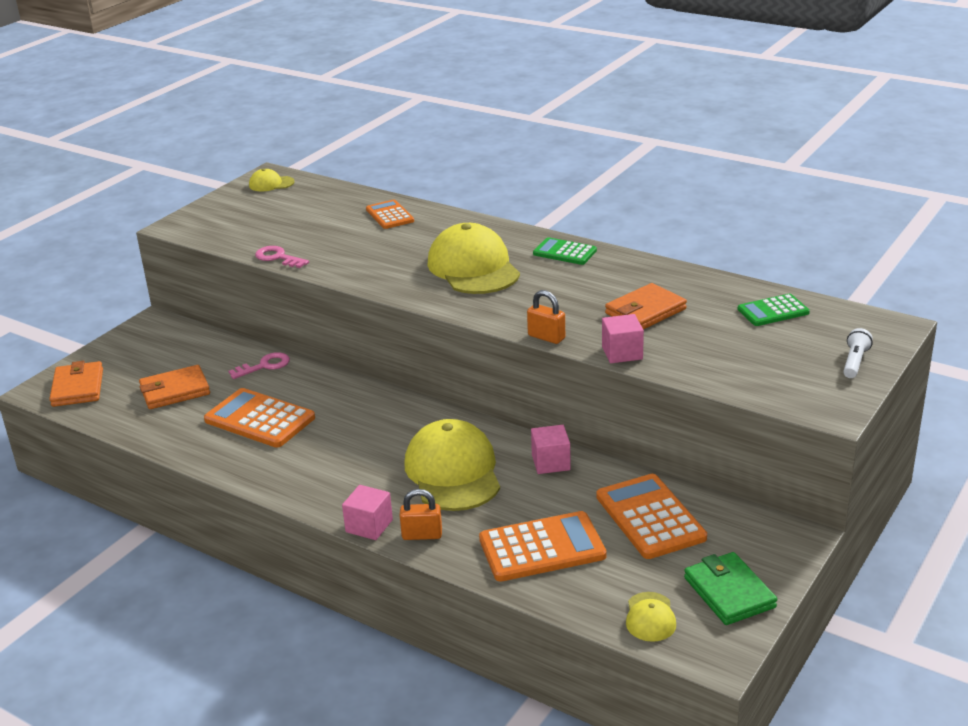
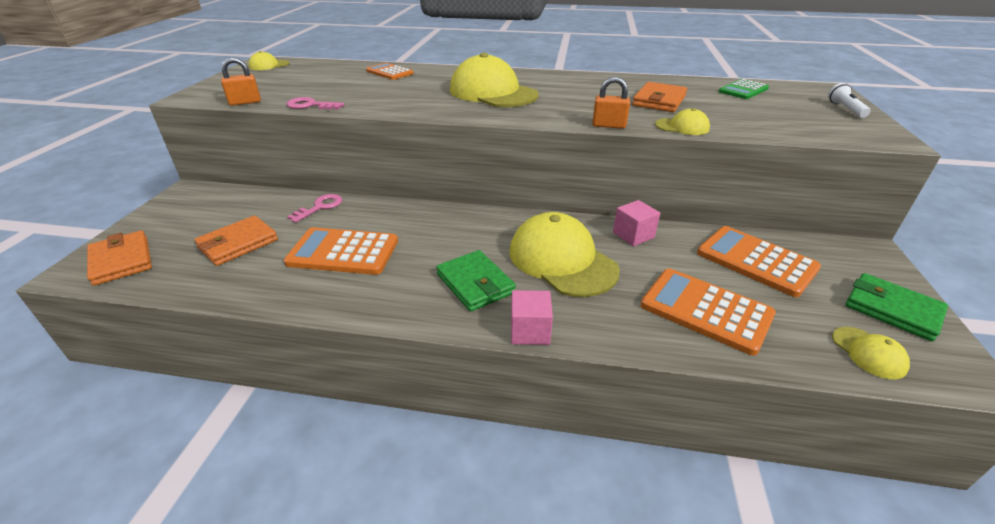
camera: 25 degrees left, 5 degrees up
orange padlock [400,489,442,540] -> orange padlock moved to [221,57,261,106]
orange calculator [479,511,607,582] -> orange calculator turned 105 degrees counterclockwise [641,269,776,356]
green calculator [533,237,597,265] -> none
pink cube [602,314,644,363] -> yellow cap [655,108,710,135]
none -> green wallet [436,250,516,311]

